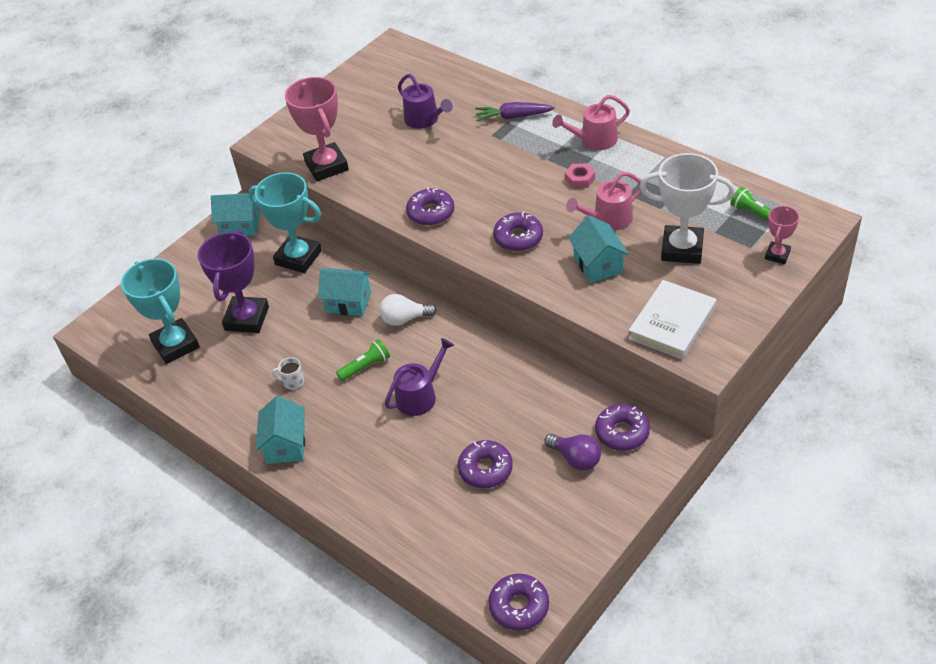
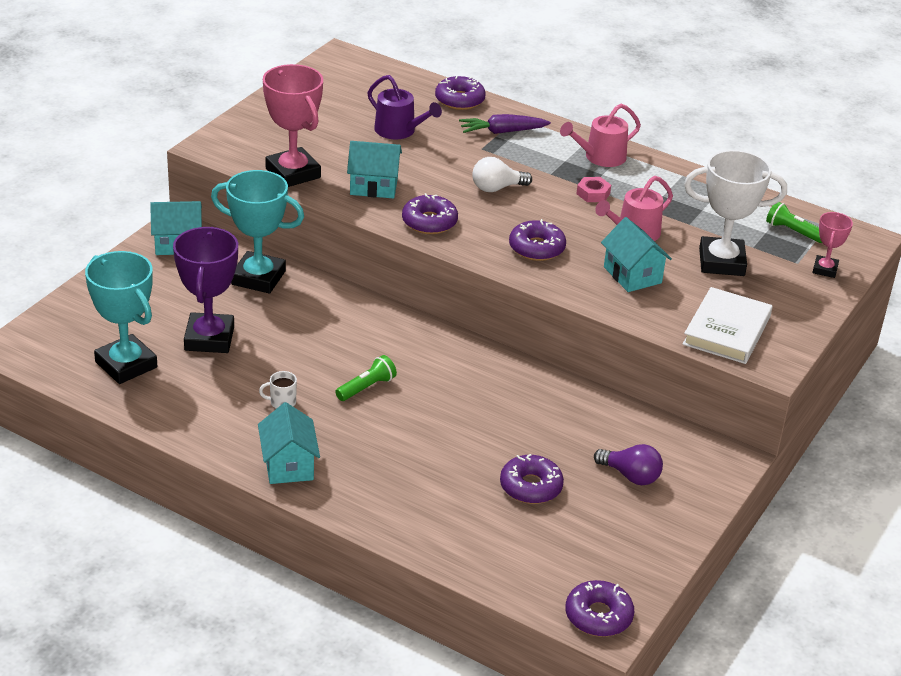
camera: 15 degrees left, 10 degrees down
turquoise house [318,268,371,316] -> turquoise house moved to [347,141,402,199]
white light bulb [380,294,437,326] -> white light bulb moved to [472,157,532,192]
purple watering can [385,338,454,416] -> none
purple donut [595,404,650,451] -> purple donut moved to [435,76,486,110]

